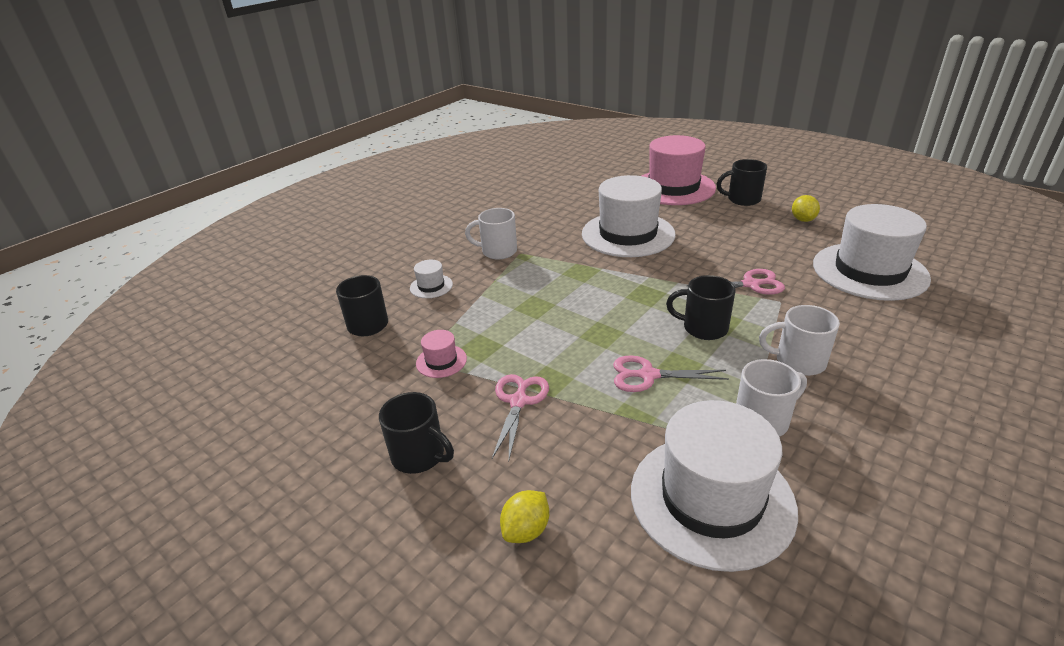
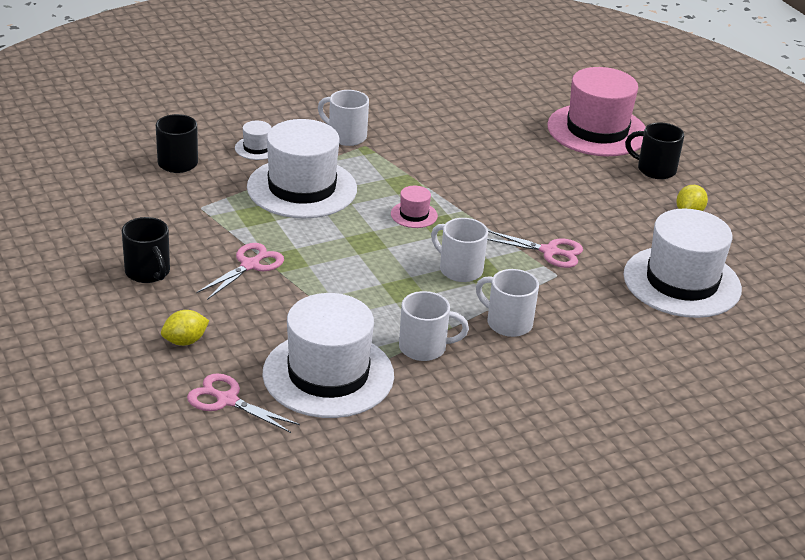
camera: 20 degrees right, 0 degrees up
pink hat [416,330,467,378] -> pink hat moved to [391,186,438,228]
white hat [582,175,676,257] -> white hat moved to [247,119,357,218]
pink scissors [613,355,729,392] -> pink scissors moved to [187,373,300,433]
black mug [666,275,736,340] -> white mug [431,218,488,282]

